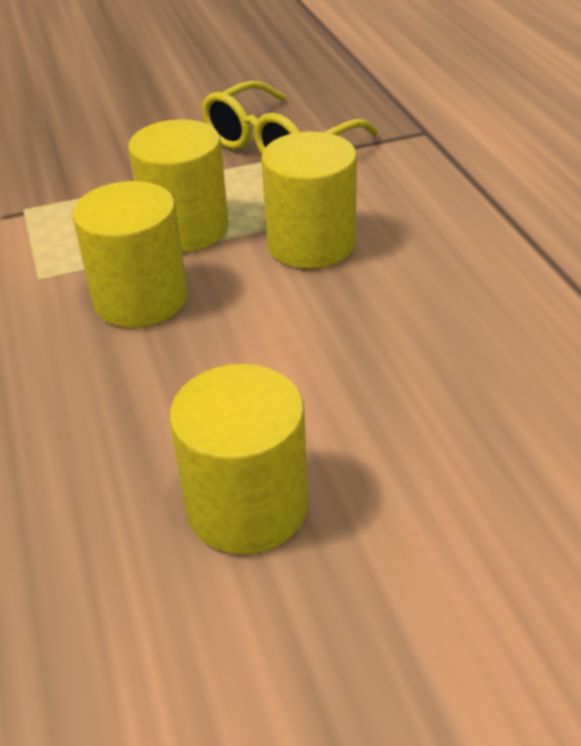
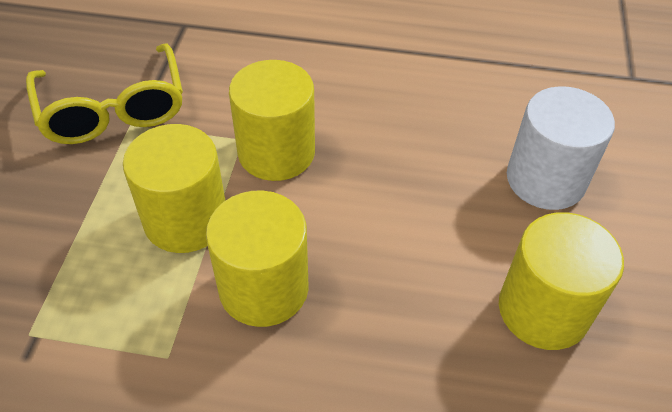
camera: 65 degrees left, 10 degrees up
none -> white cylinder [507,86,615,210]

